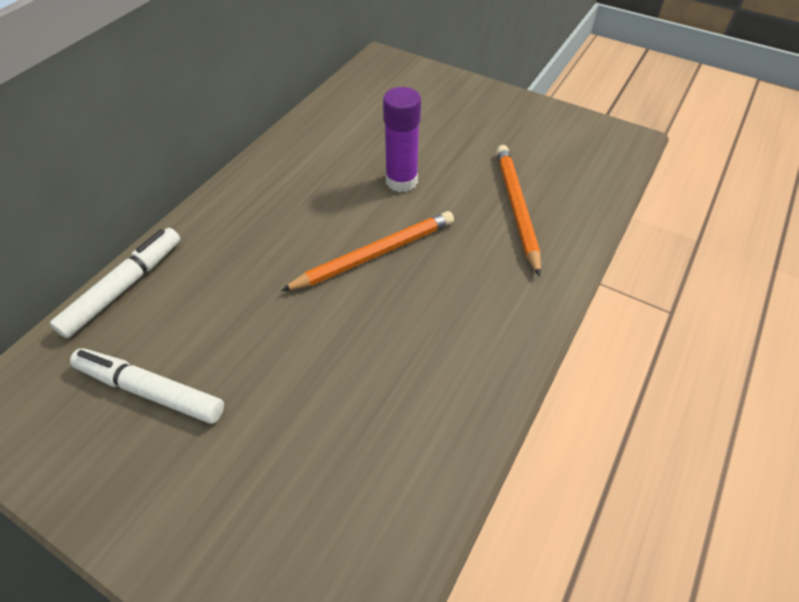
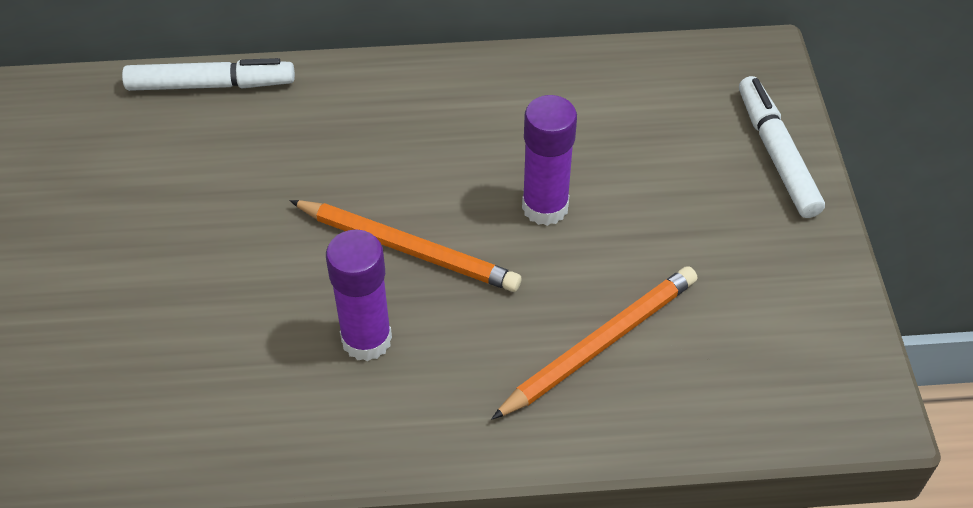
camera: 55 degrees right, 0 degrees up
white marker [70,348,224,424] -> white marker moved to [739,76,825,218]
none -> purple glue stick [326,230,392,361]

